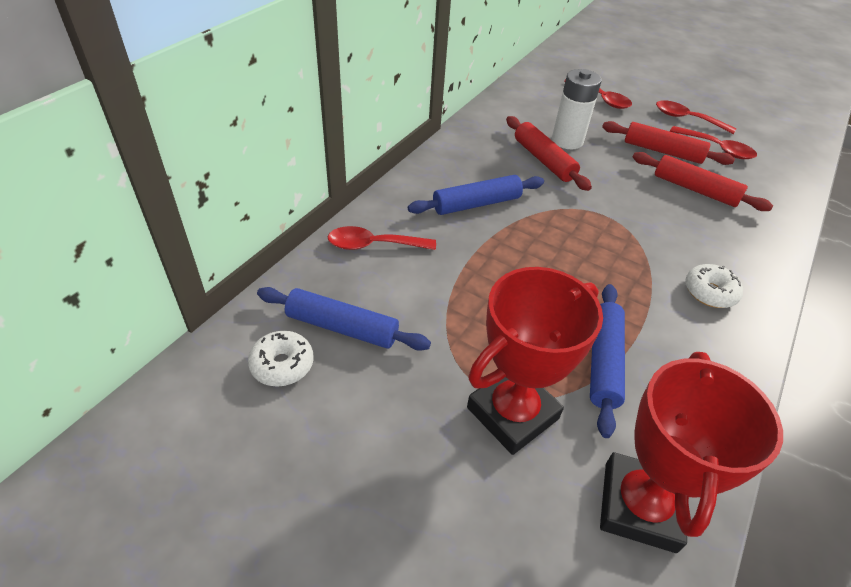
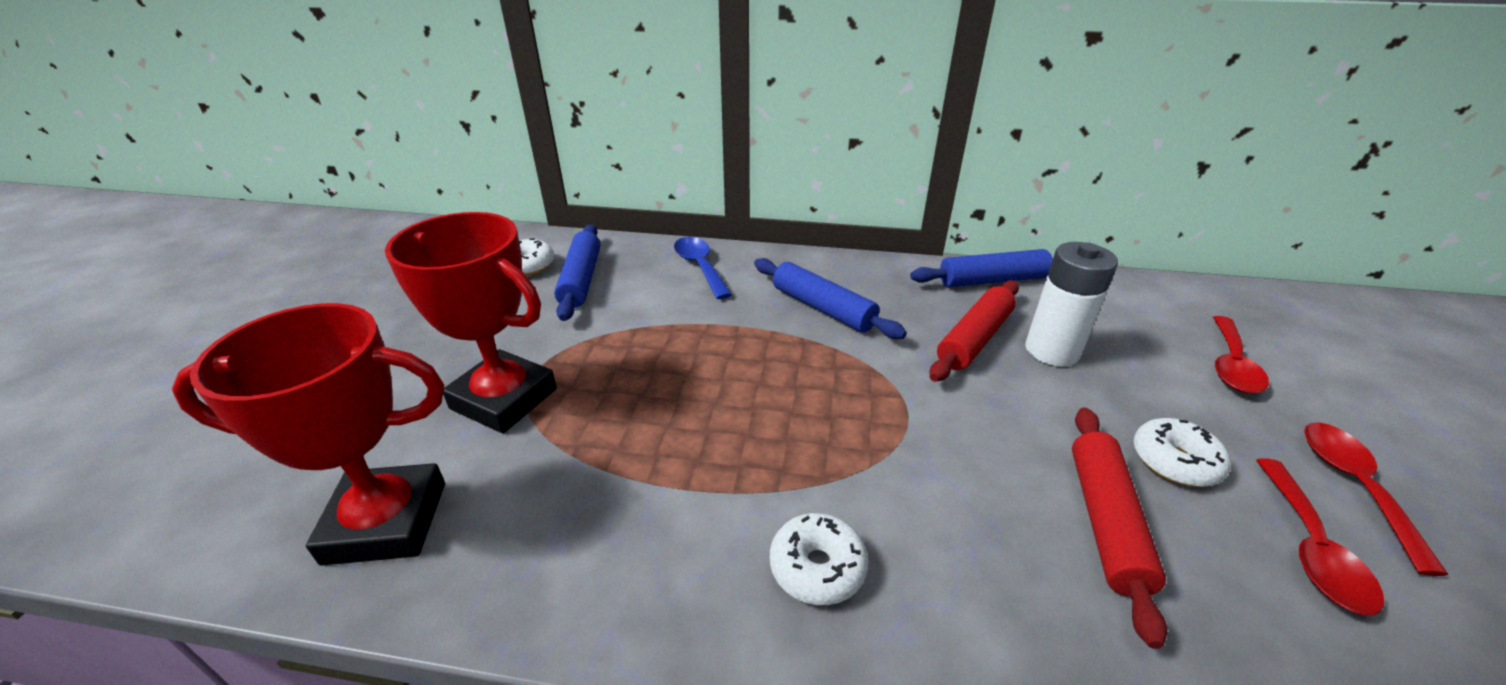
camera: 70 degrees right, 10 degrees down
red spoon [328,226,436,250] -> blue spoon [674,237,732,299]
blue rolling pin [590,284,625,438] -> blue rolling pin moved to [910,249,1053,287]
red rolling pin [602,121,735,165] -> white donut [1133,418,1230,487]

